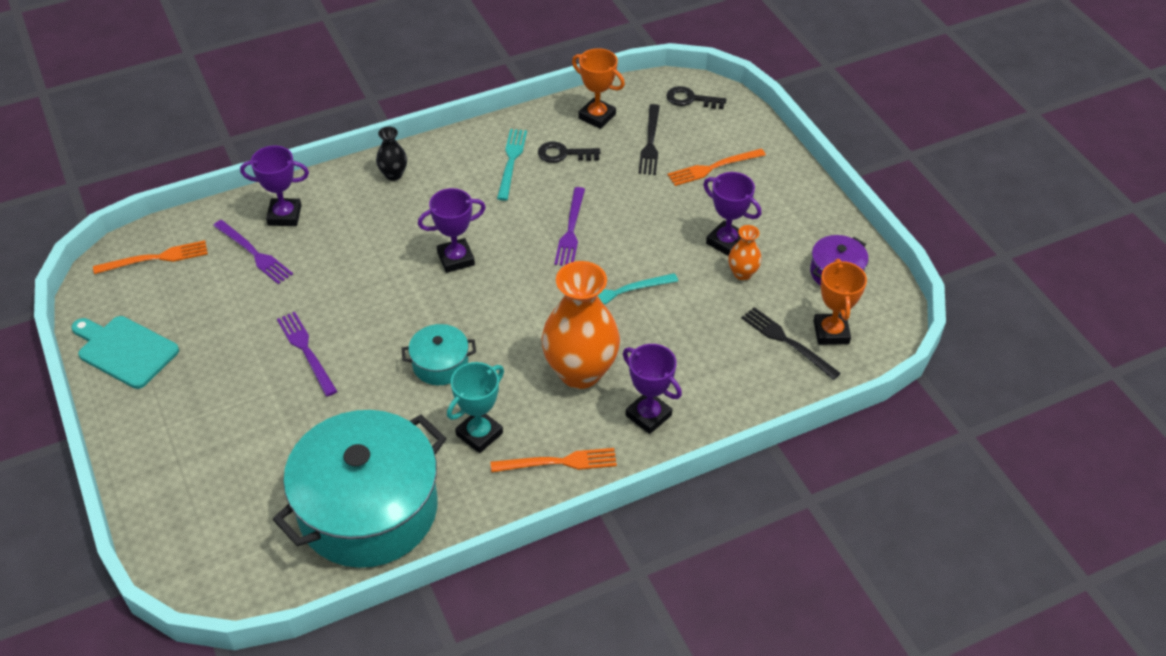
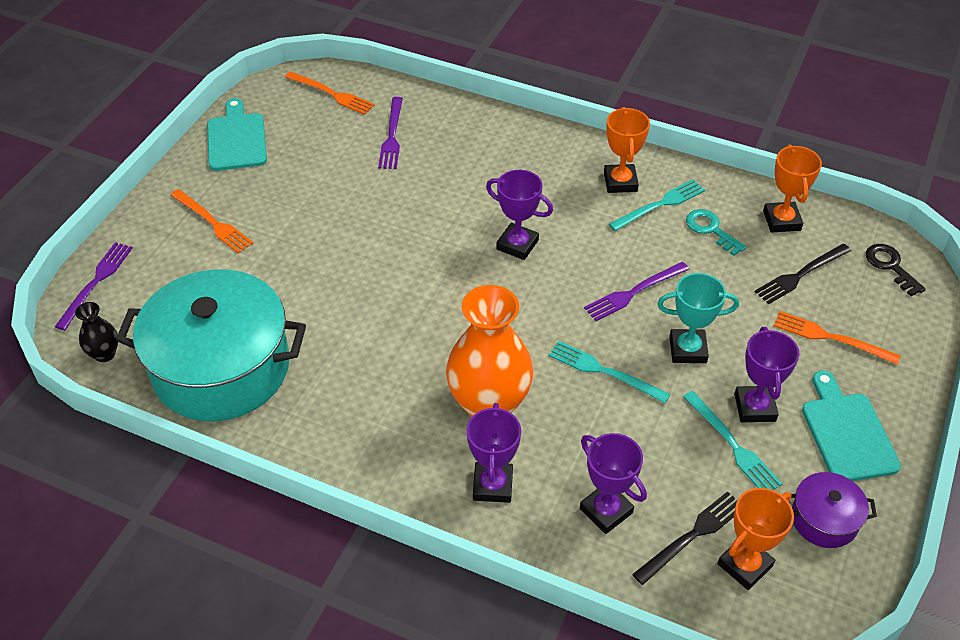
camera: 50 degrees right, 0 degrees up
purple trophy [240,146,309,226] -> purple trophy moved to [580,433,647,534]
purple fork [277,312,337,396] -> purple fork moved to [55,242,133,330]
black vase [376,127,407,181] -> black vase moved to [75,302,118,362]
turquoise pot [402,324,476,385] -> none
turquoise trophy [447,362,504,453] -> turquoise trophy moved to [657,273,739,363]
orange fork [491,448,617,472] -> orange fork moved to [170,189,253,254]
black key [538,142,601,163] -> turquoise key [686,209,747,256]
orange vase [728,225,762,280] -> turquoise fork [683,391,782,490]
black fork [741,307,841,380] -> black fork turned 45 degrees clockwise [632,491,737,585]
none -> orange trophy [604,107,650,193]
none -> turquoise cutting board [802,371,901,481]

